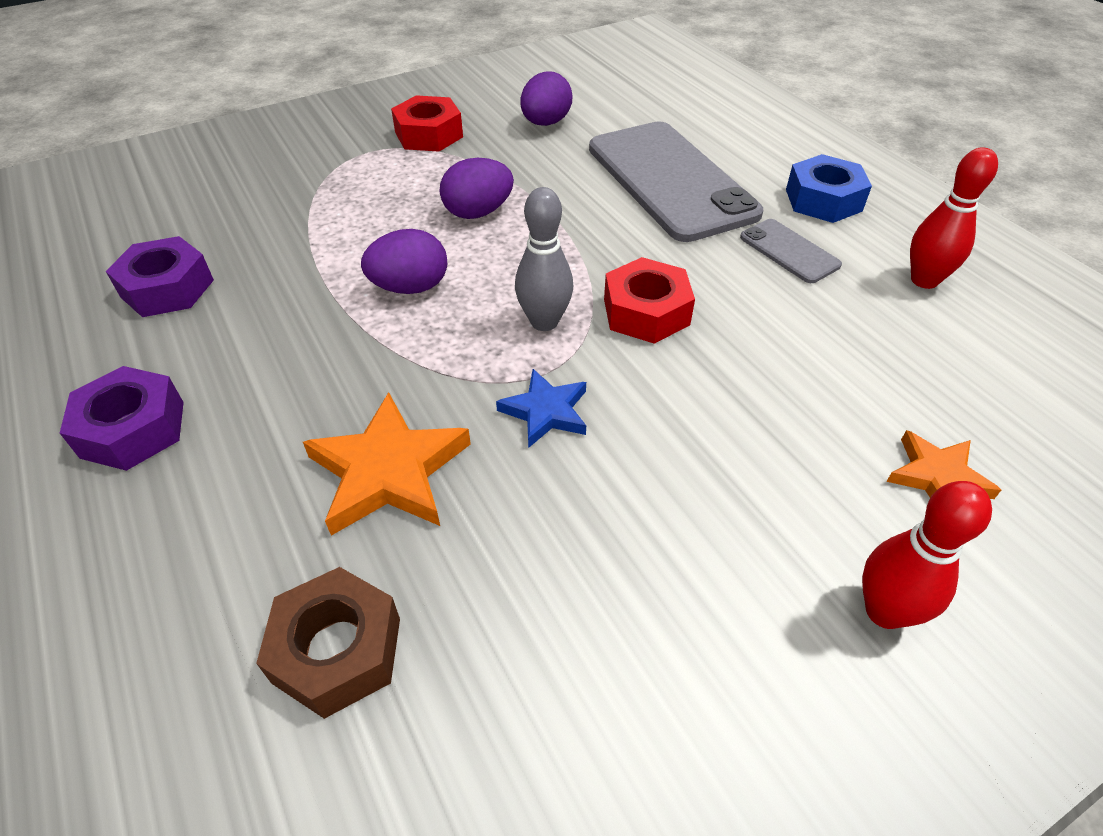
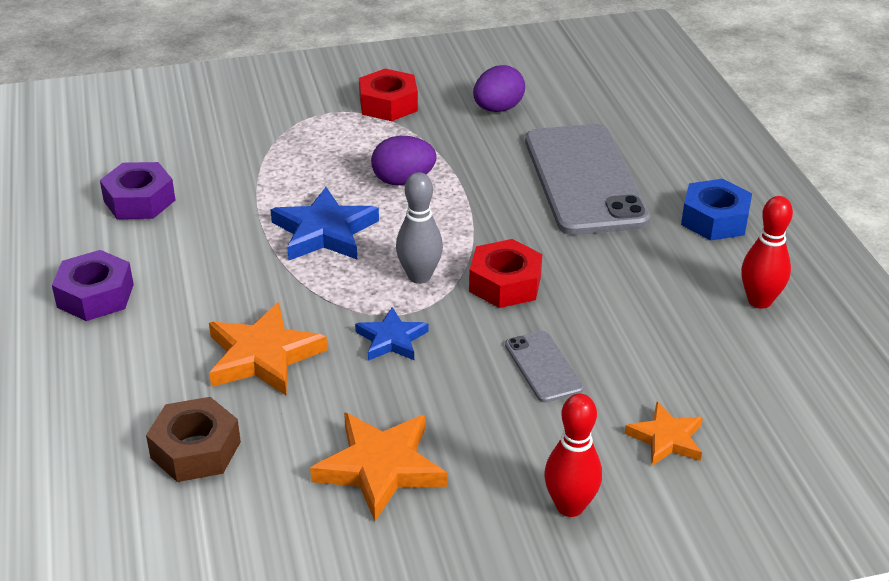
camera: 15 degrees right, 10 degrees down
purple egg [361,229,447,294] -> blue star [270,187,379,261]
grey phone [740,219,842,283] -> grey phone moved to [505,331,584,403]
none -> orange star [310,412,447,521]

